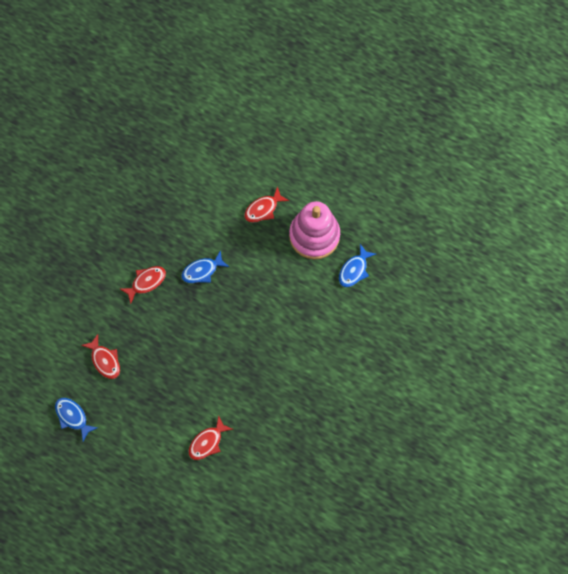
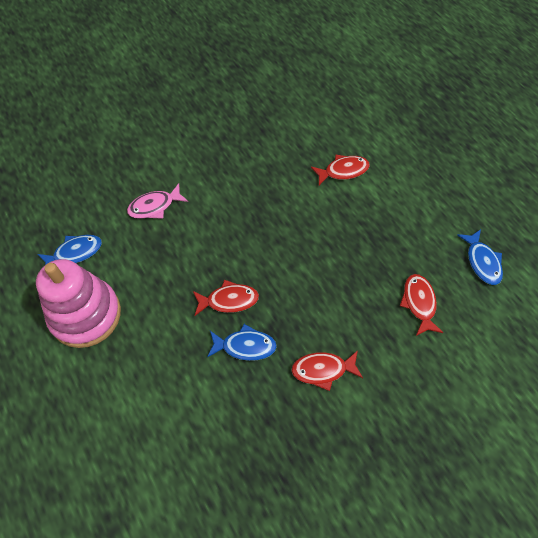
camera: 150 degrees left, 10 degrees down
red fish [244,186,289,223] -> red fish moved to [193,280,259,316]
none -> pink fish [127,183,188,219]

